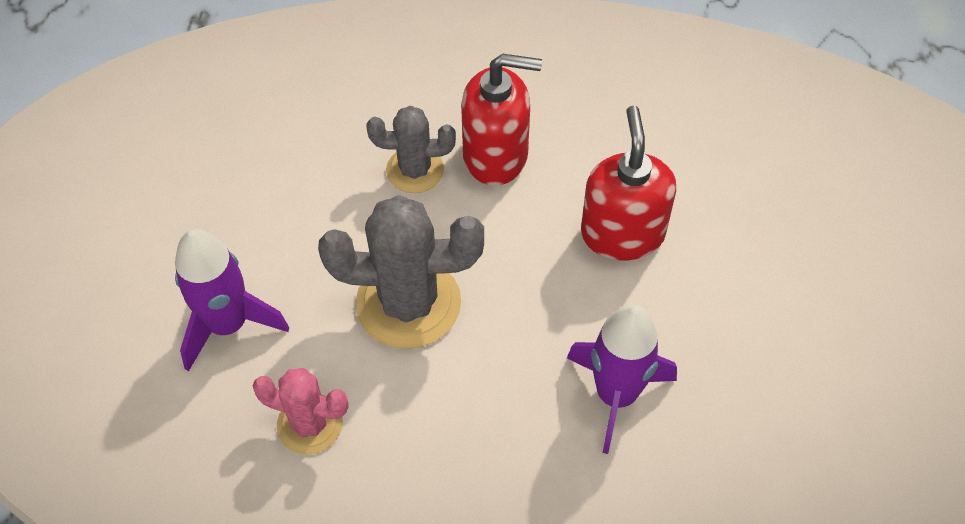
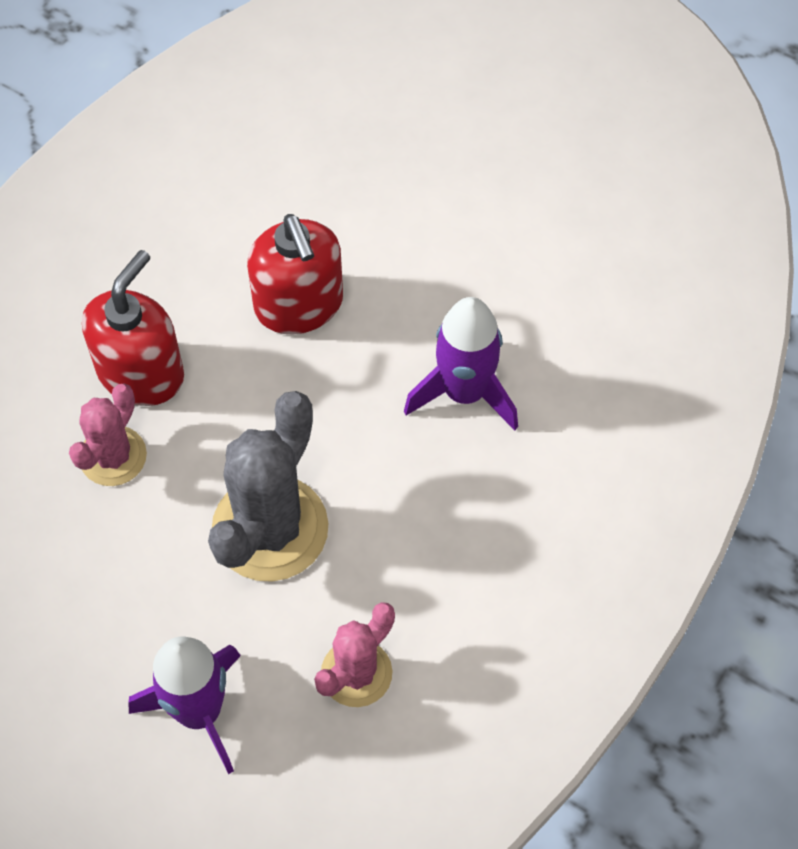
camera: 65 degrees left, 5 degrees up
grey cactus [366,106,456,193] -> pink cactus [69,383,147,486]
red soap dispenser [581,106,676,261] -> red soap dispenser turned 135 degrees counterclockwise [247,214,343,335]

